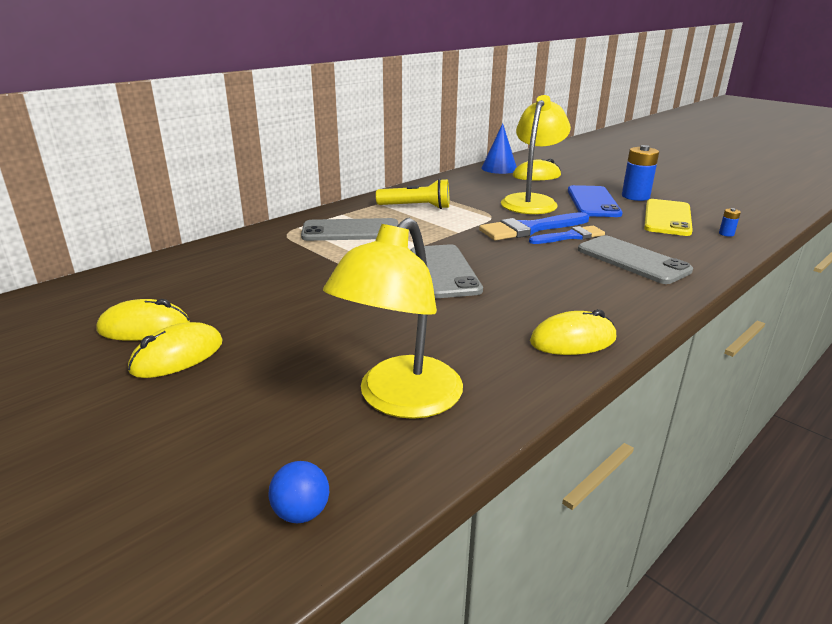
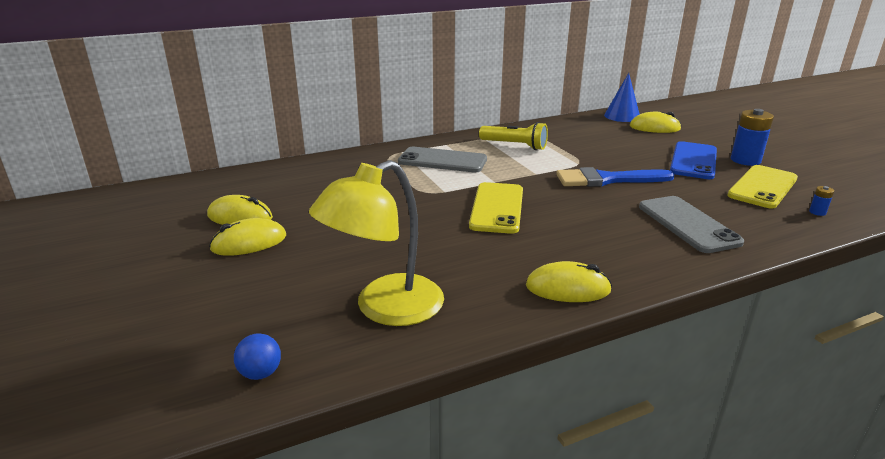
camera: 20 degrees right, 0 degrees up
grey phone [411,244,483,298] -> yellow phone [469,182,523,234]
yellow lamp [501,95,571,214] -> none
blue brush [529,226,605,244] -> none

